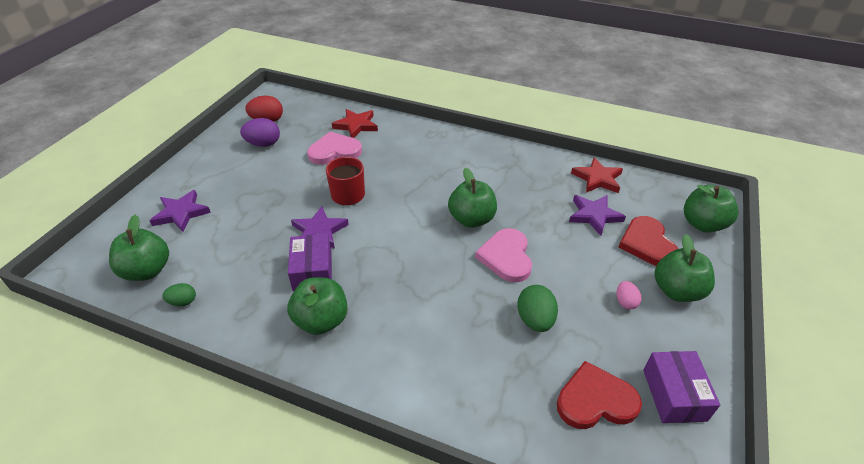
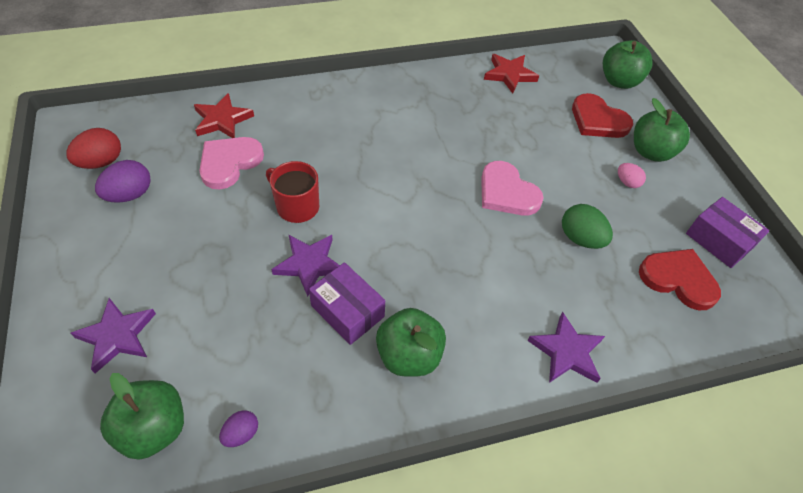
camera: 40 degrees left, 10 degrees up
green egg [162,283,196,306] -> purple egg [219,410,258,447]
green apple [448,168,497,228] -> none
red heart [557,361,642,429] -> red heart turned 75 degrees clockwise [639,249,721,310]
purple star [569,195,626,236] -> purple star moved to [527,312,605,383]

